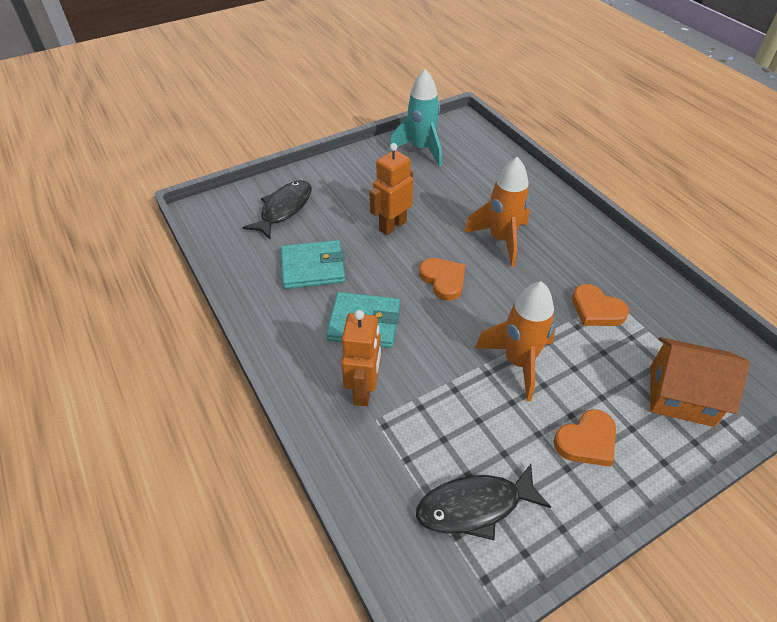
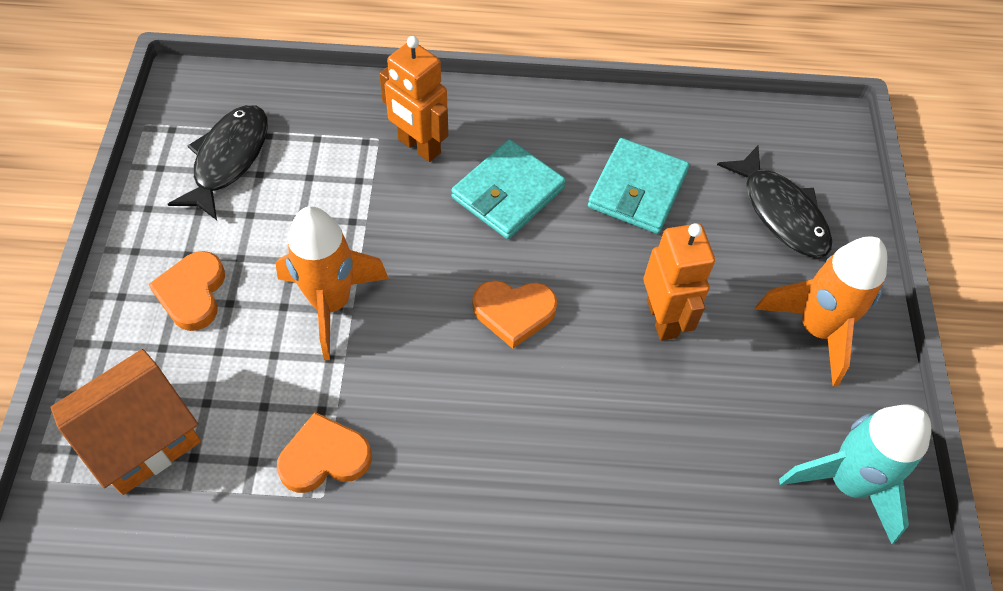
camera: 120 degrees right, 10 degrees up
orange rocket [464,156,530,267] -> orange rocket moved to [755,236,888,387]

